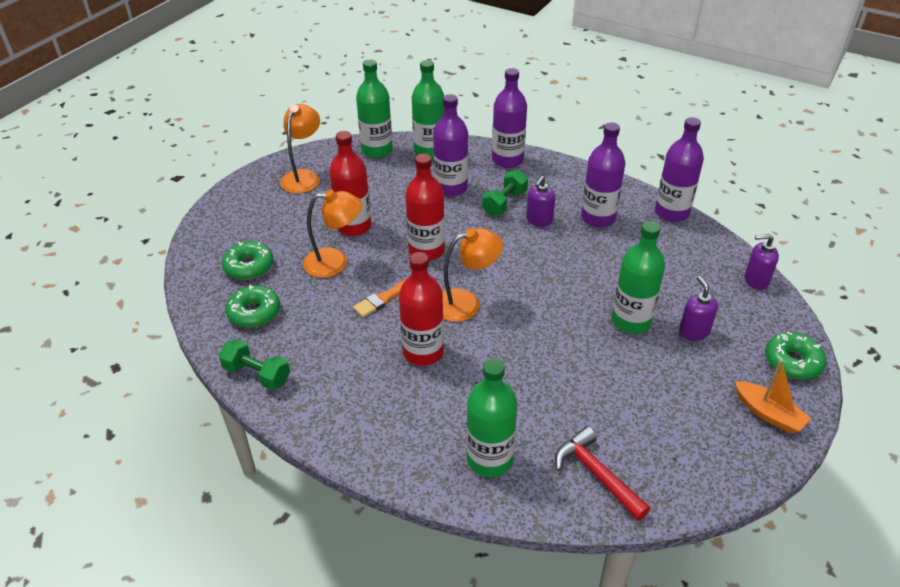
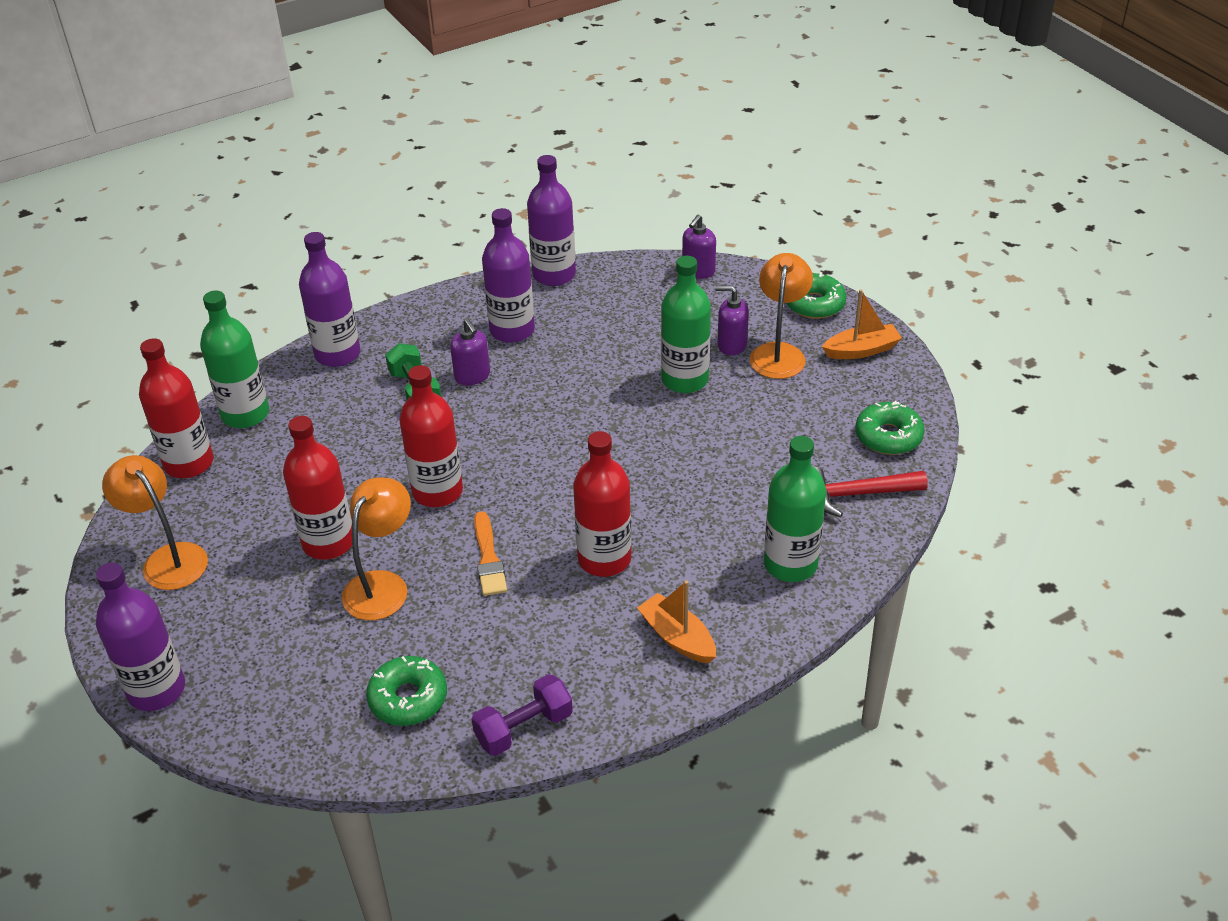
camera: 60 degrees left, 0 degrees up
green dumbbell [219,339,290,390] -> purple dumbbell [471,674,573,756]
green donut [222,241,273,280] -> green donut moved to [855,401,925,455]
green bottle [356,59,393,158] -> red bottle [139,338,214,478]
purple bottle [433,94,468,197] -> purple bottle moved to [96,563,185,711]
orange lamp [443,228,503,322] -> orange lamp moved to [750,253,813,379]
none -> orange boat [637,580,716,664]

